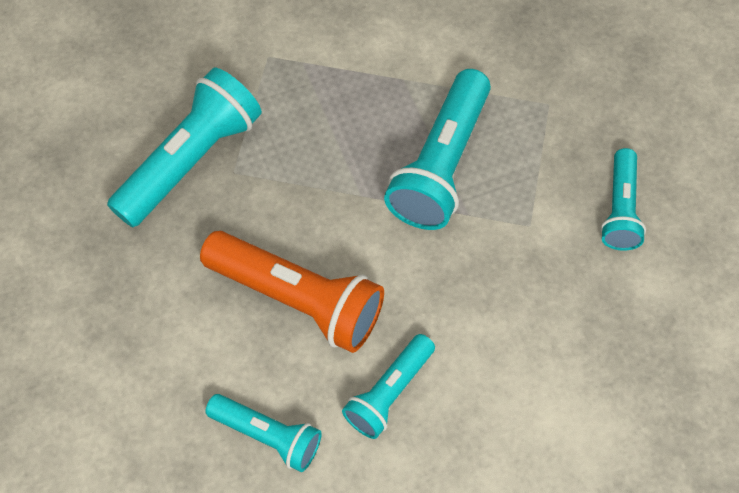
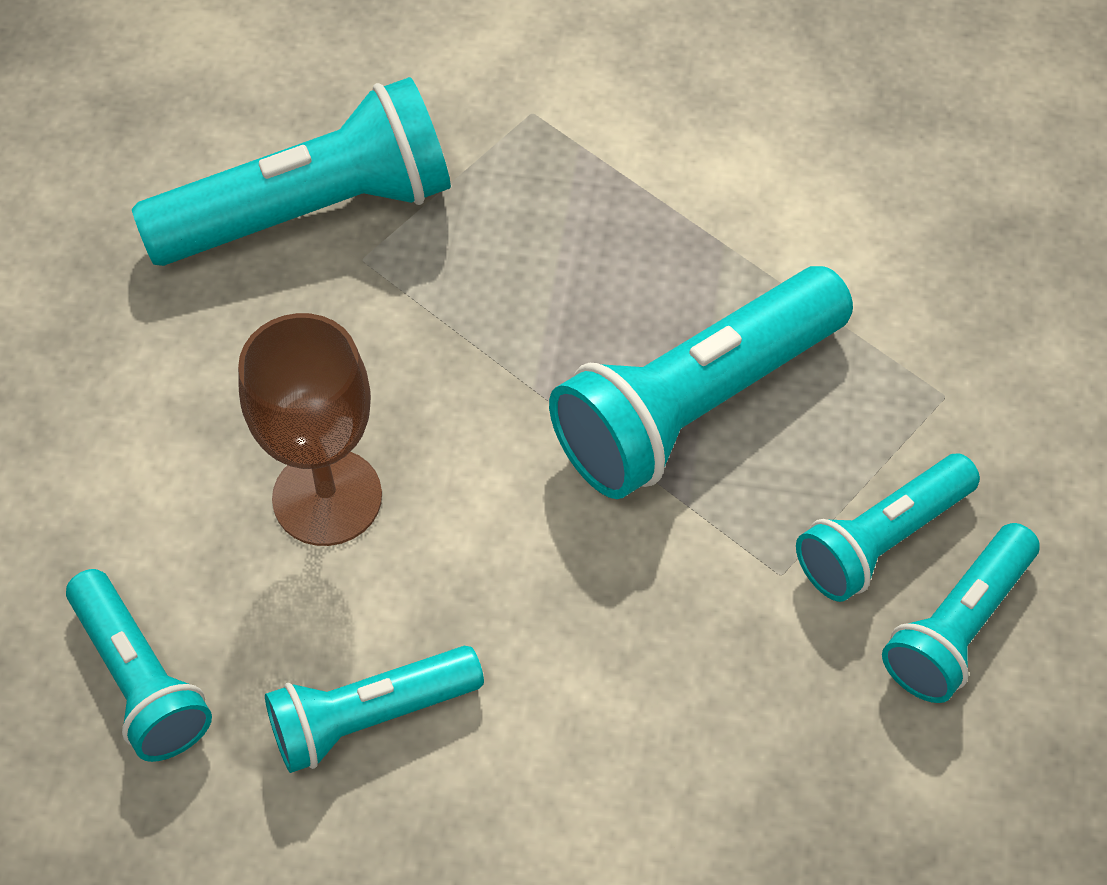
camera: 30 degrees right, 5 degrees down
orange flashlight [200,231,384,353] -> brown goblet [238,313,382,546]
none -> turquoise flashlight [796,454,980,602]

